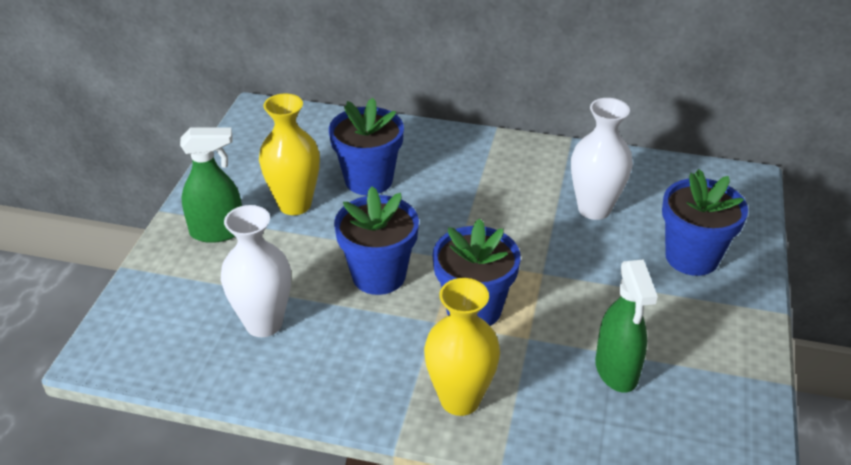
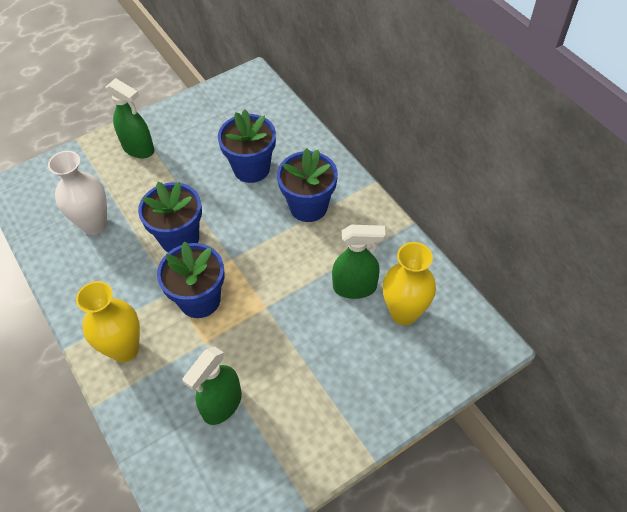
camera: 45 degrees right, 15 degrees up
yellow vase [259,93,320,215] -> yellow vase moved to [383,242,436,325]
white vase [571,98,633,220] -> green spray bottle [332,225,386,299]
blue flower pot [662,169,748,276] -> blue flower pot moved to [277,148,338,222]

